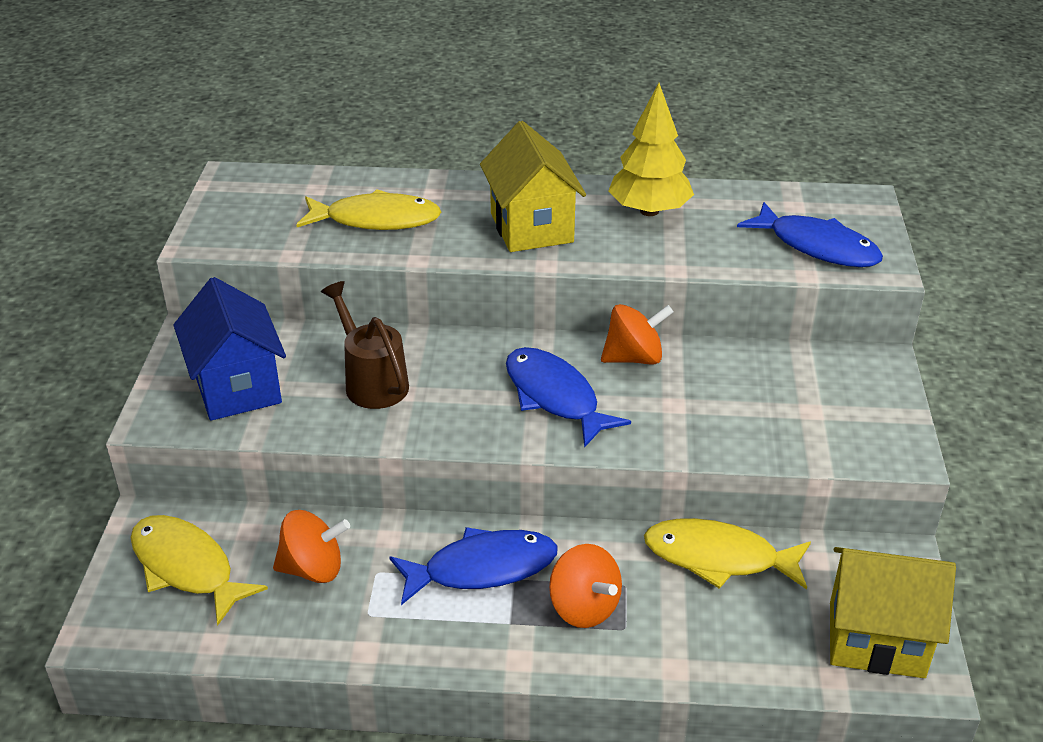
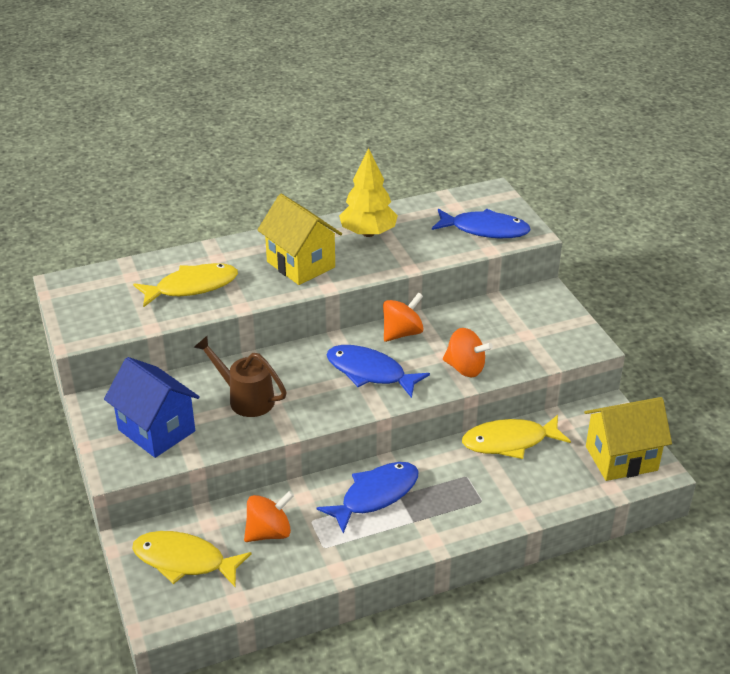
camera: 25 degrees left, 0 degrees up
orange spinning top [549,544,622,628] -> orange spinning top moved to [443,328,493,377]

